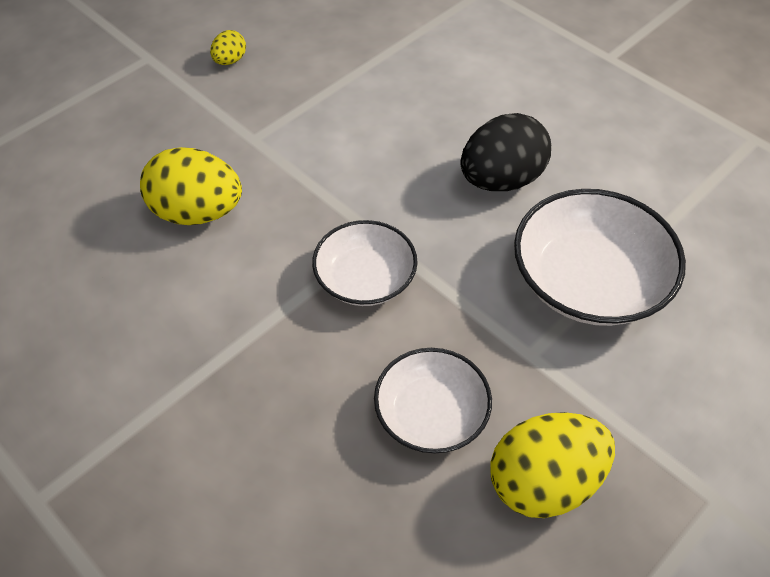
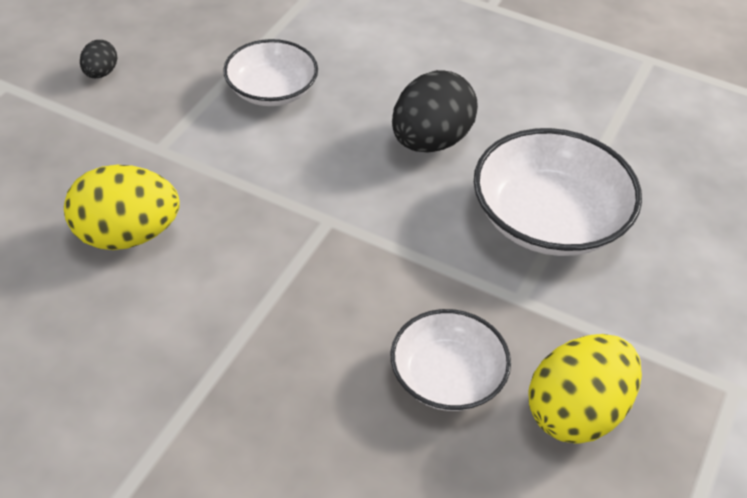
camera: 20 degrees left, 5 degrees down
yellow egg [210,30,246,65] -> black egg [80,40,117,78]
white bowl [312,220,418,306] -> white bowl moved to [223,39,318,106]

